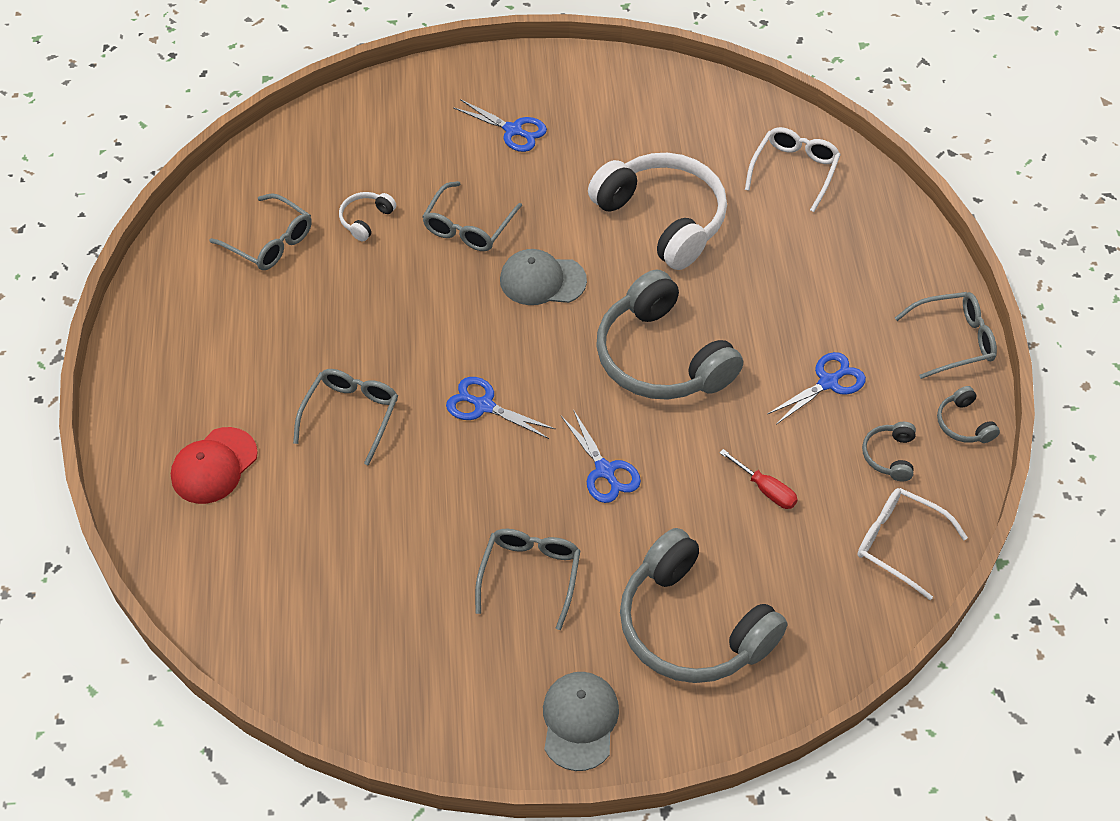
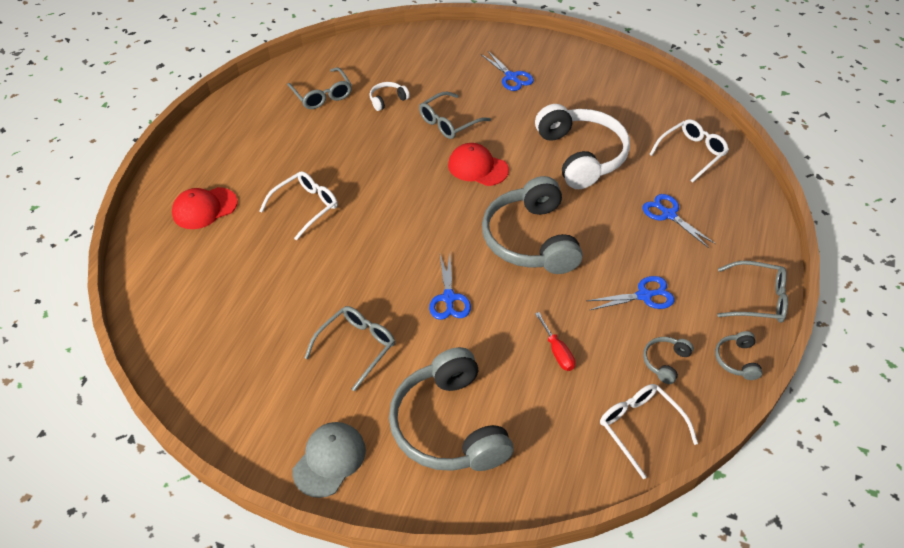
camera: 25 degrees right, 5 degrees down
grey glasses [293,369,398,466] -> white glasses [260,171,338,240]
blue scissors [446,377,555,439] -> blue scissors moved to [642,194,716,248]
grey cap [500,249,587,305] -> red cap [448,143,509,186]

